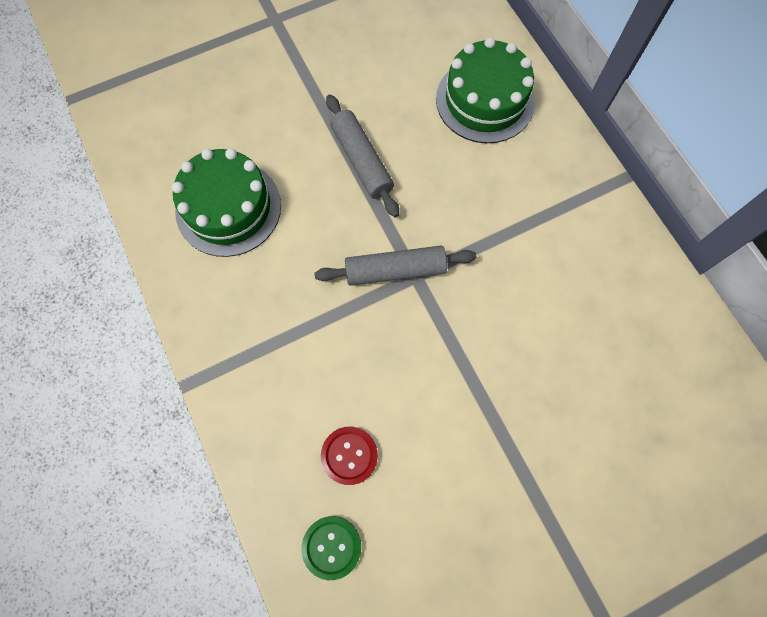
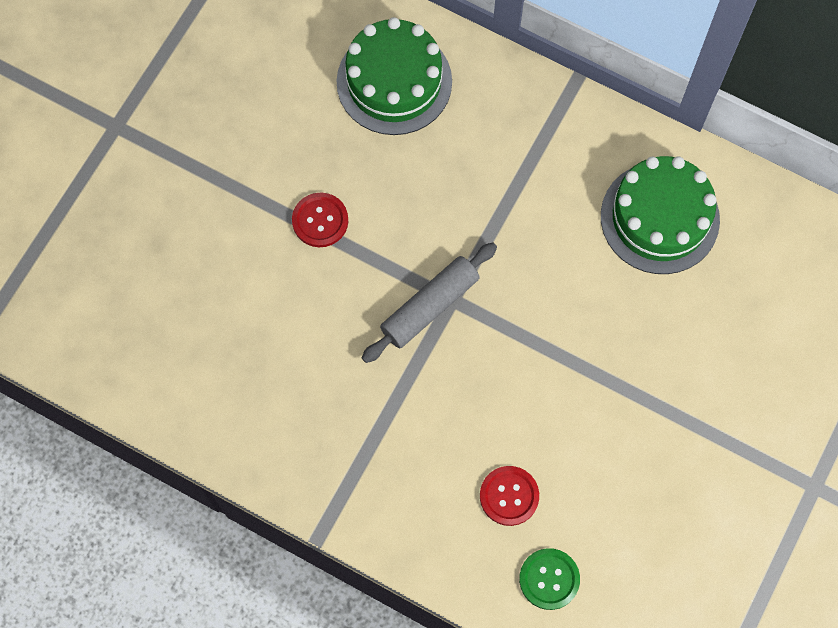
camera: 35 degrees left, 0 degrees up
green cake [172,148,281,257] -> green cake moved to [601,156,720,274]
grey rolling pin [326,95,399,217] -> red button [292,193,348,247]

